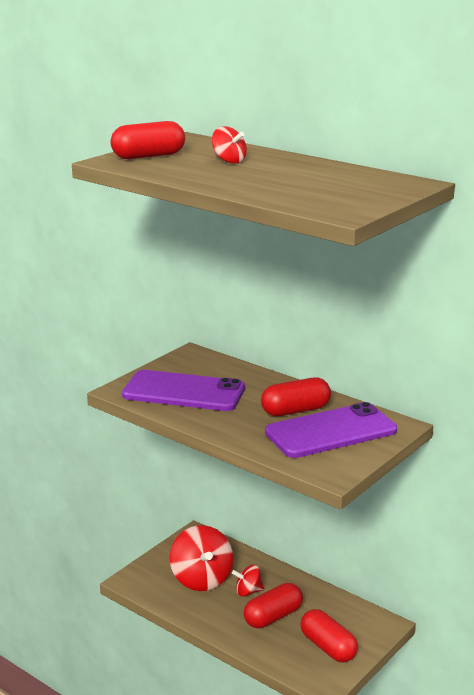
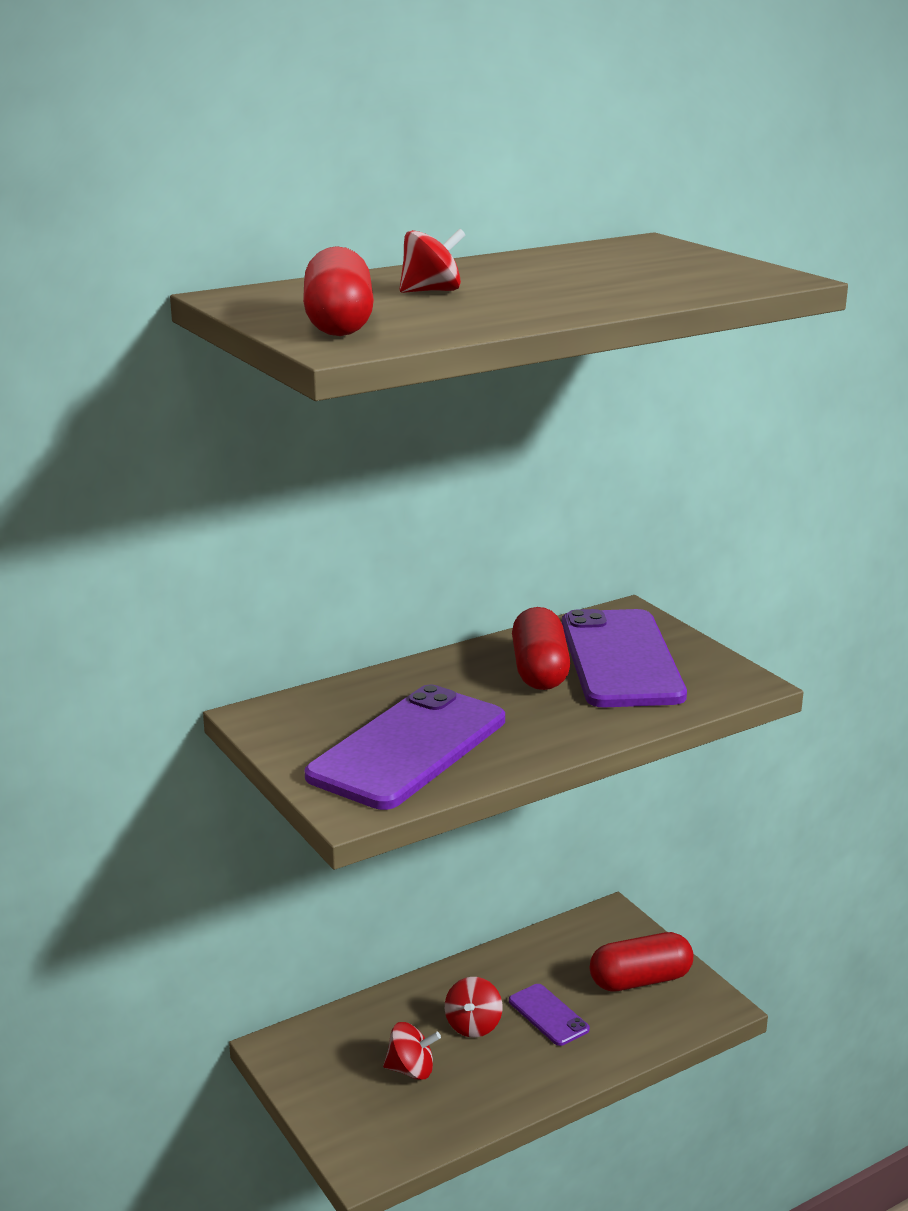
camera: 70 degrees left, 0 degrees up
red spinning top [170,525,233,591] -> red spinning top [383,1022,441,1080], size x0.52
red capsule [244,583,303,628] -> purple phone [509,984,590,1046]

